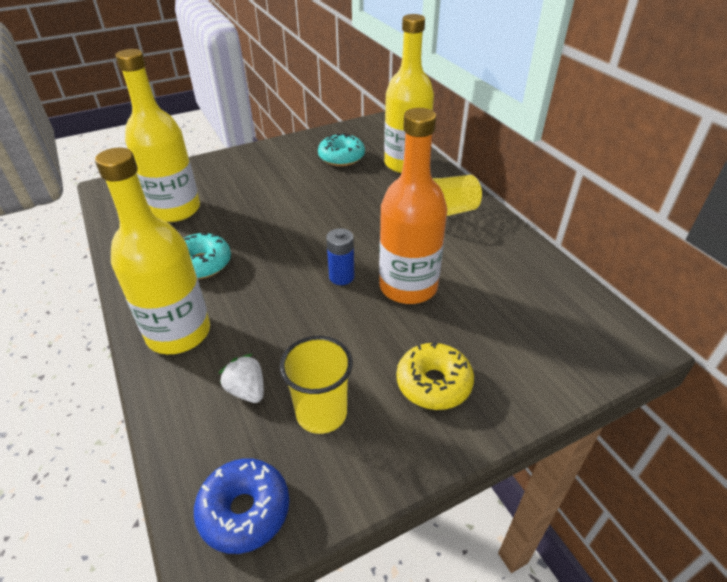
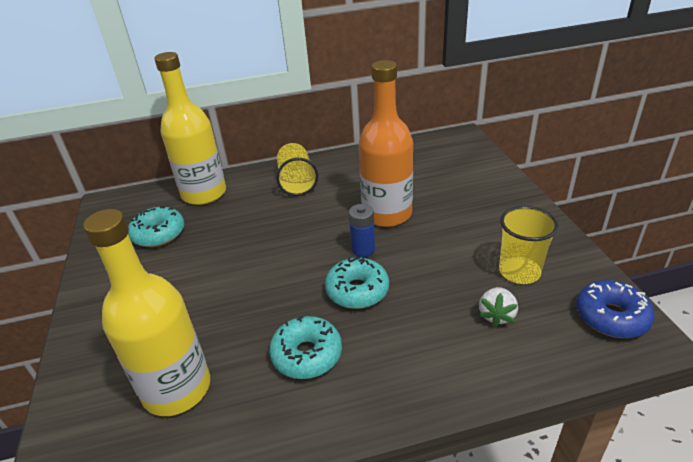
camera: 75 degrees left, 5 degrees down
yellow bottle [95,148,210,354] -> none
white strawberry [219,354,264,403] -> white strawberry turned 45 degrees counterclockwise [479,287,518,327]
yellow donut [396,342,474,410] -> none
none -> turquoise donut [325,257,389,309]

